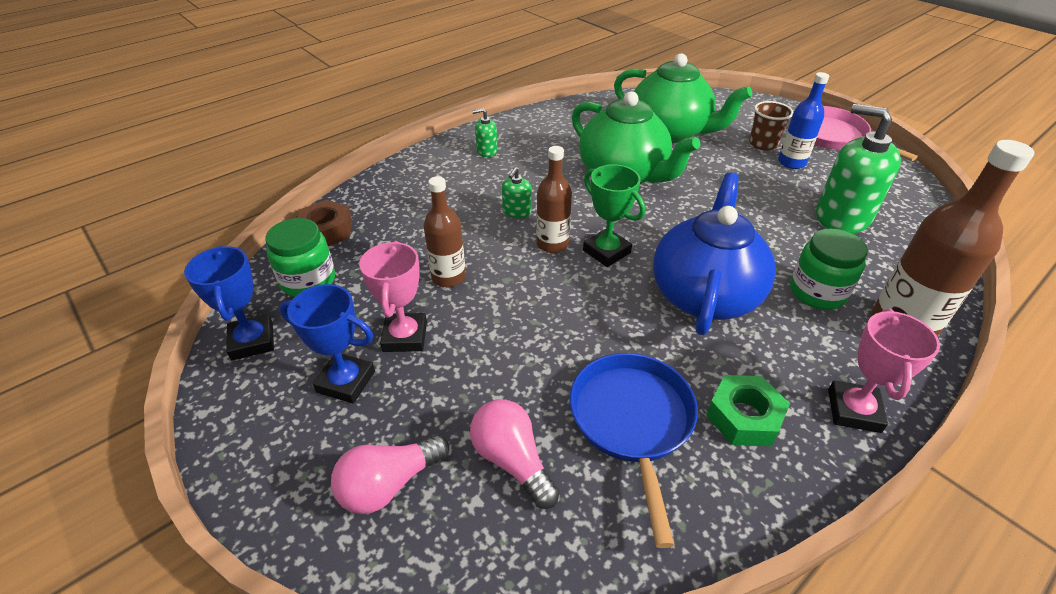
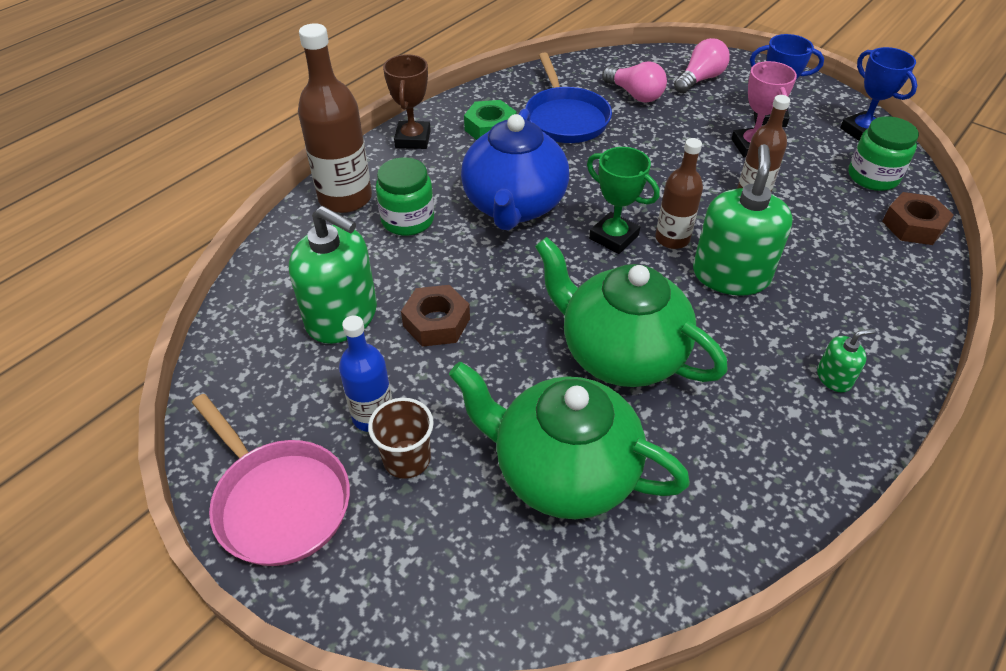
camera: 170 degrees right, 5 degrees up
green soap dispenser [502,167,532,218] -> green soap dispenser [693,144,793,296], size x2.18
pink trophy [828,309,940,433] -> brown trophy [383,54,431,149]
none -> brown nut [401,285,470,347]

